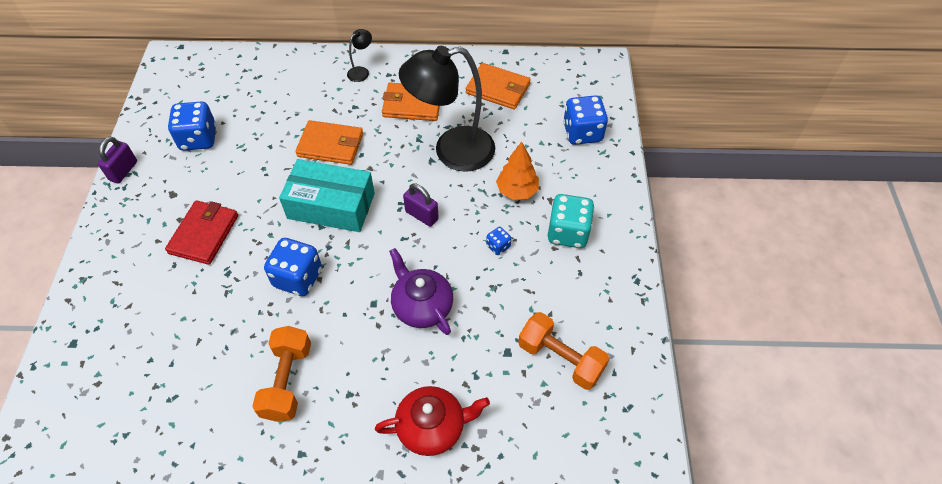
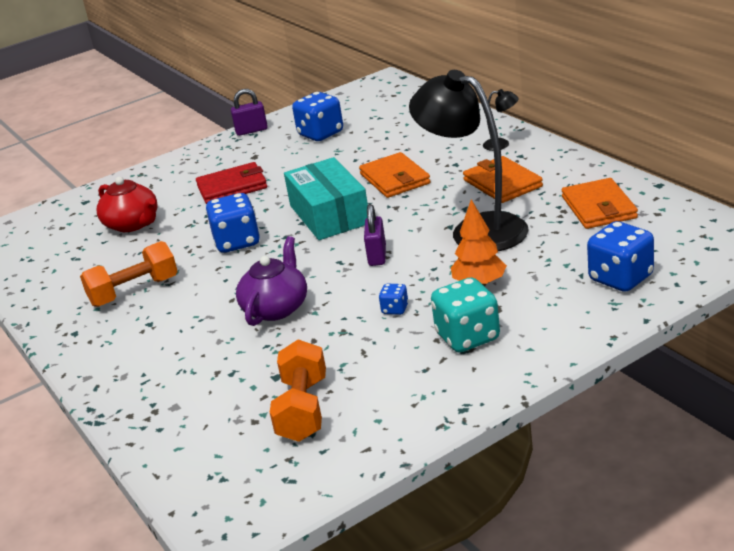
camera: 60 degrees right, 25 degrees down
red teapot [375,386,490,456] -> red teapot moved to [97,177,158,232]

